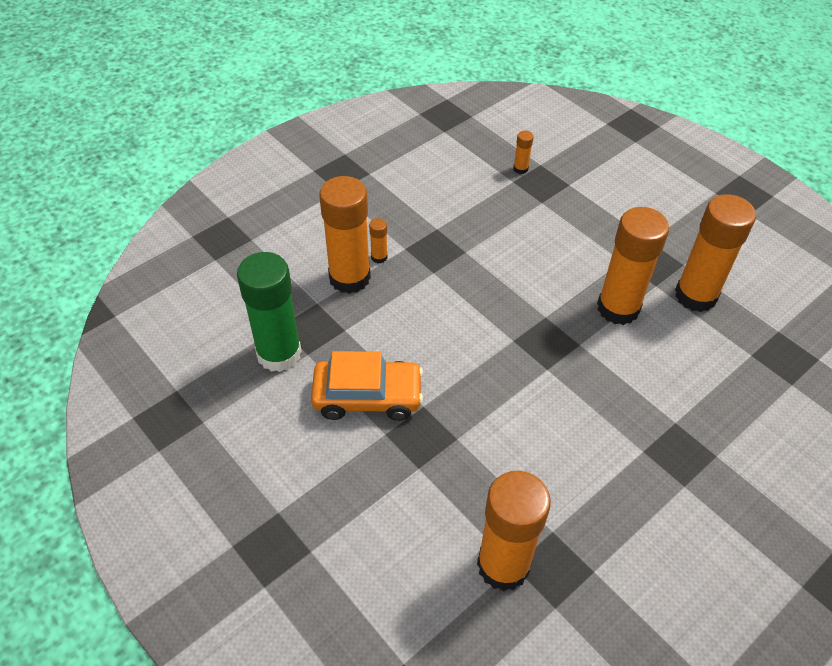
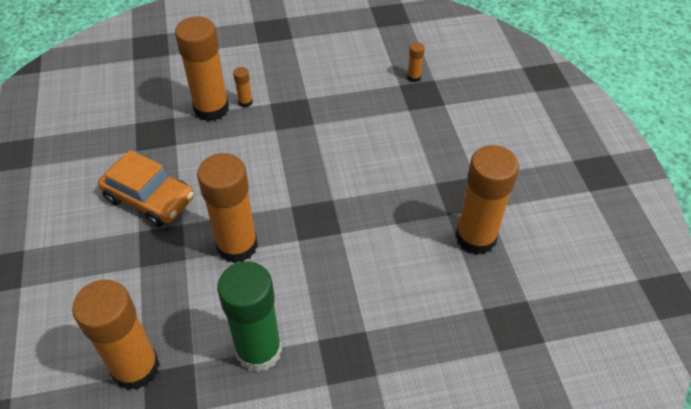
camera: 30 degrees right, 0 degrees up
green glue stick [237,252,302,372] -> green glue stick moved to [217,261,282,372]
orange glue stick [597,207,669,325] -> orange glue stick moved to [197,153,258,263]

